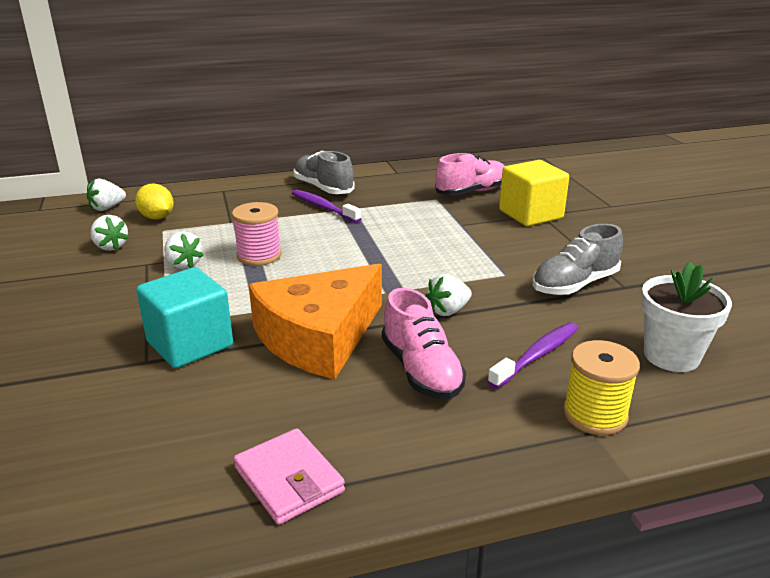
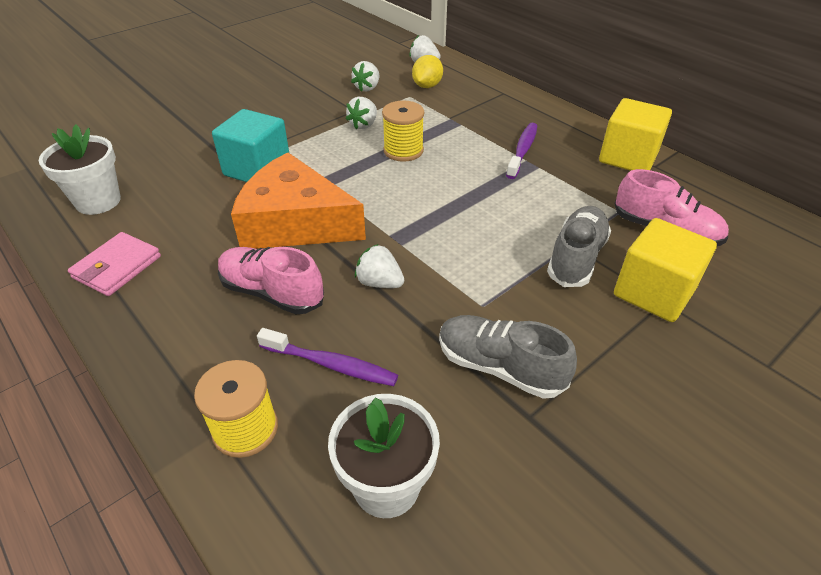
camera: 65 degrees right, 15 degrees up
pink spool [232,202,282,266] -> yellow spool [382,101,424,162]
grey shoe [294,151,355,194] -> grey shoe moved to [547,206,611,287]
pink shoe [382,288,466,399] -> pink shoe turned 75 degrees clockwise [218,247,324,314]
none -> white flower pot [38,124,121,215]
none -> yellow cube [599,98,672,171]

